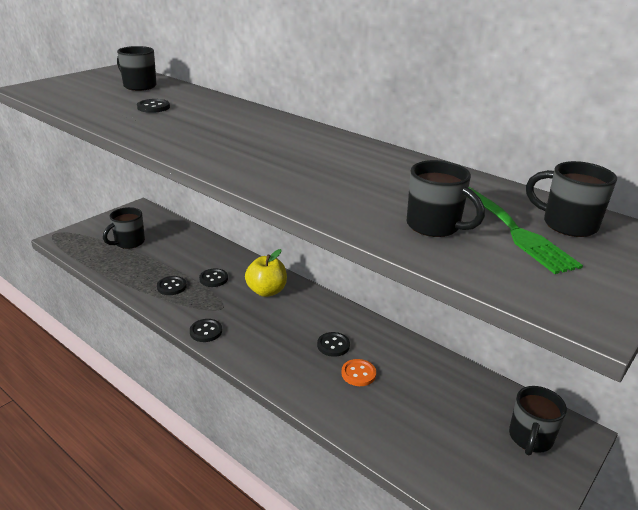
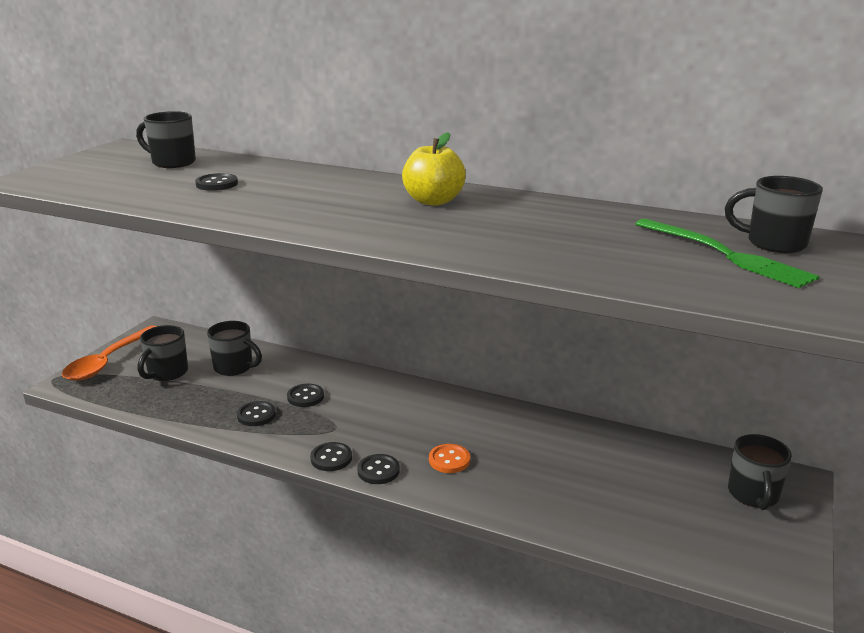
camera: 15 degrees left, 5 degrees down
yellow apple [245,249,287,297] -> yellow apple moved to [402,132,466,206]
black button [317,332,350,357] -> black button moved to [357,454,400,484]
orange button [341,359,376,386] -> orange button moved to [429,444,470,473]
black mug [407,160,485,237] -> black mug moved to [207,321,262,376]
none -> orange spoon [62,325,157,381]

